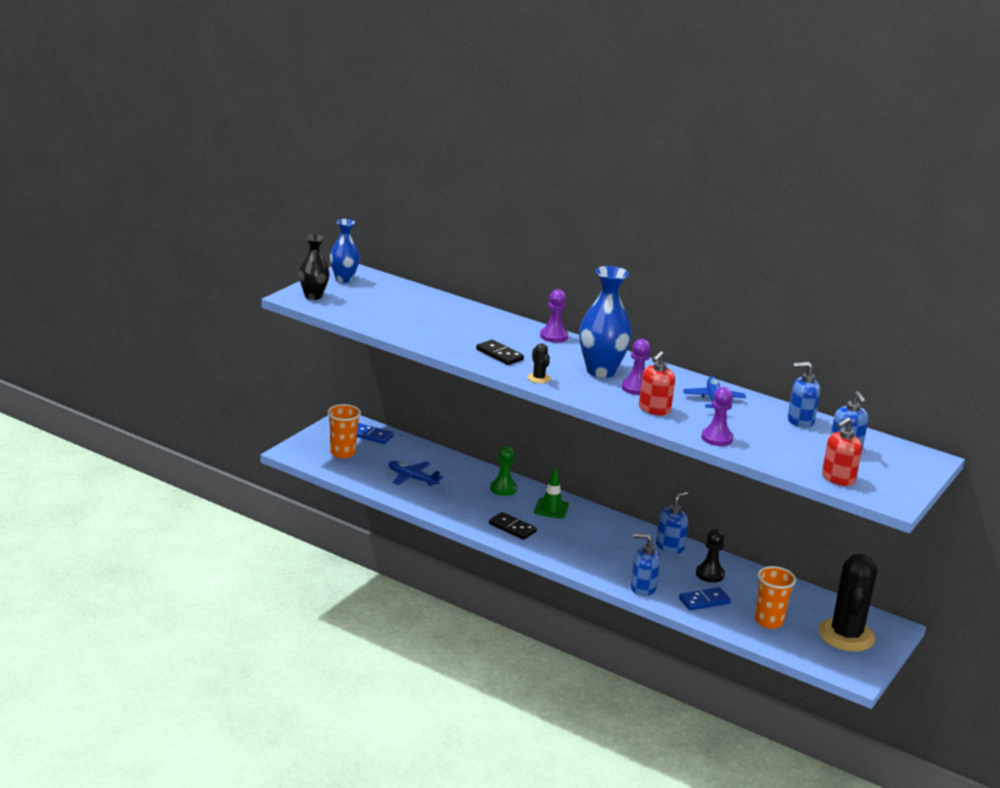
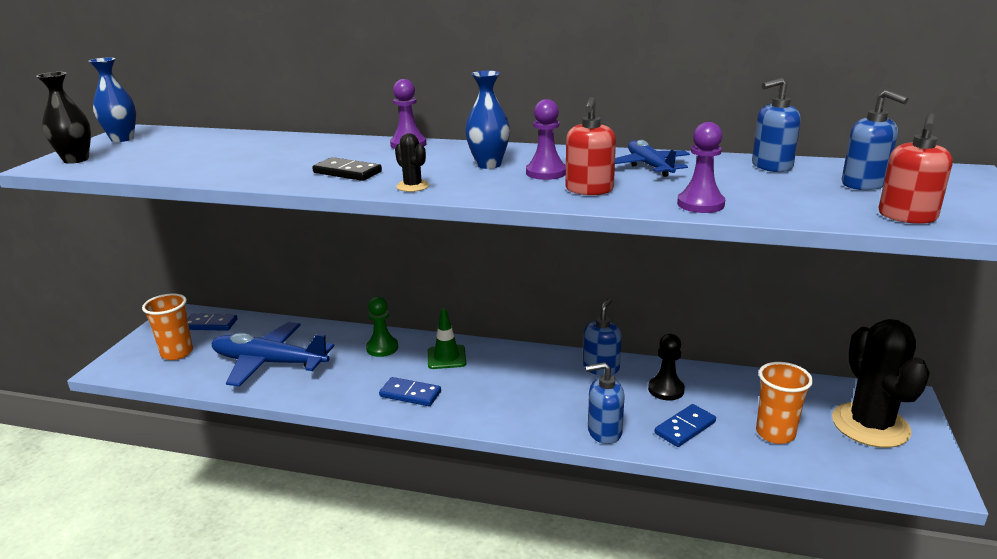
camera: 15 degrees left, 0 degrees up
blue plane [388,461,443,487] -> blue plane [211,322,334,387], size x1.71
black domino [489,512,537,540] -> blue domino [379,377,441,406]
blue vase [579,266,632,378] -> blue vase [465,71,510,169], size x0.63

